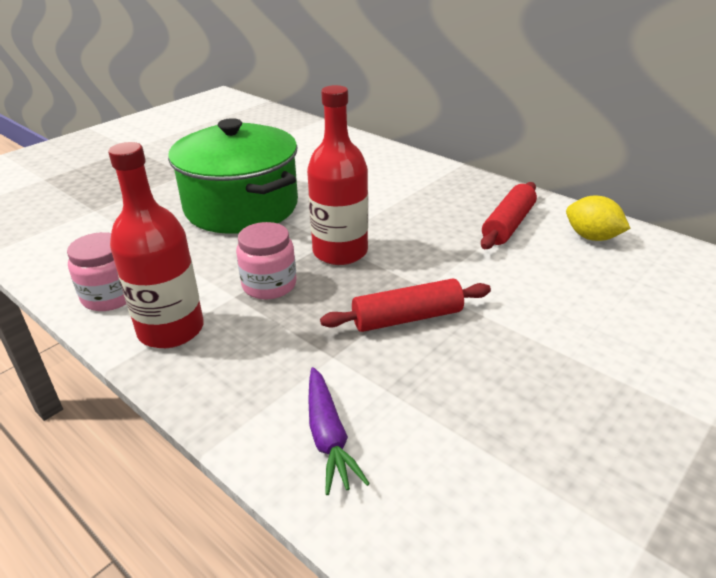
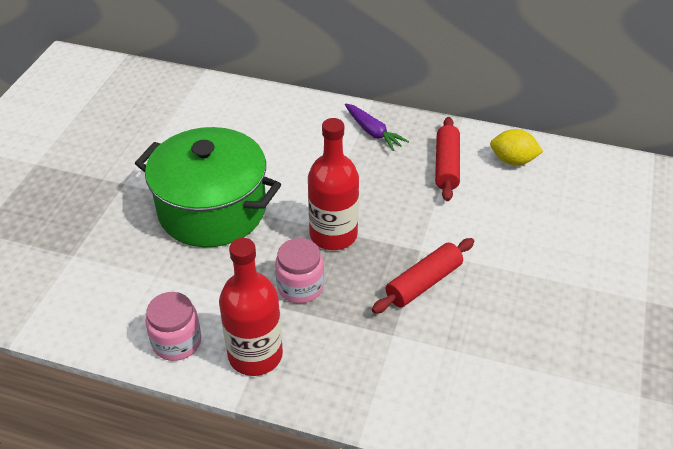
camera: 25 degrees left, 10 degrees up
purple carrot [308,367,370,495] -> purple carrot moved to [345,103,409,151]

